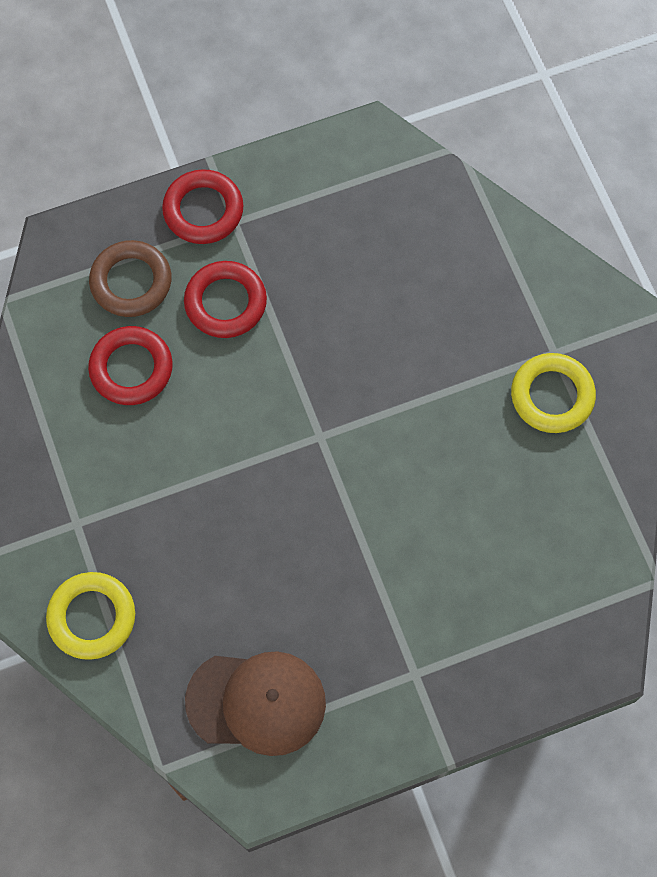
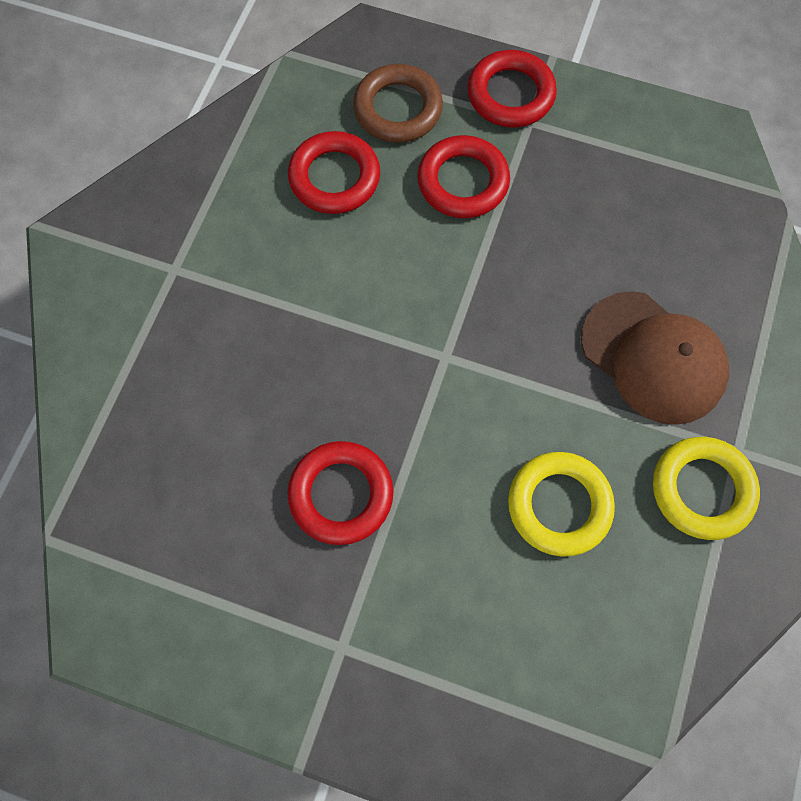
camera: 40 degrees right, 0 degrees up
yellow ring [46,572,135,660] -> yellow ring moved to [508,452,615,557]
brown cap [185,651,326,756] -> brown cap moved to [581,291,729,425]
none -> red ring [287,441,393,545]

